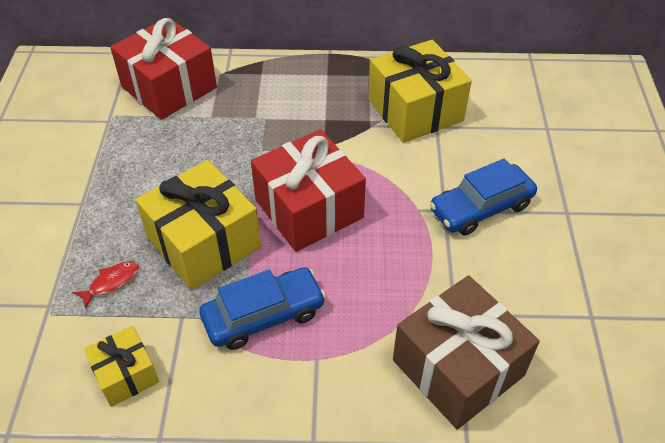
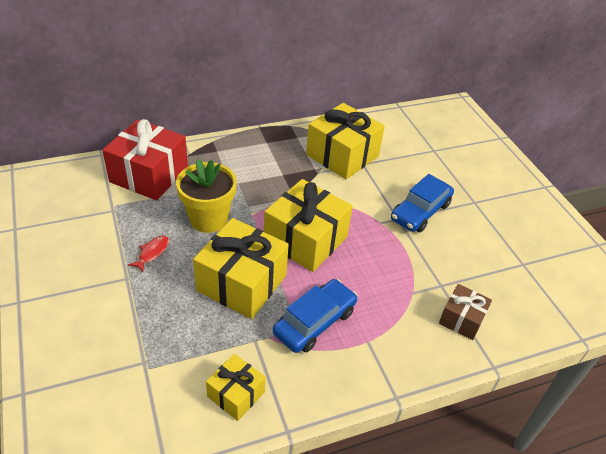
camera: 25 degrees left, 5 degrees down
red fish [73,261,140,309] -> red fish moved to [128,236,169,272]
red gift [251,129,366,252] -> yellow gift [264,179,353,272]
brown gift [393,275,540,429] -> brown gift [439,284,492,340], size x0.54
none -> yellow flower pot [176,159,237,233]

